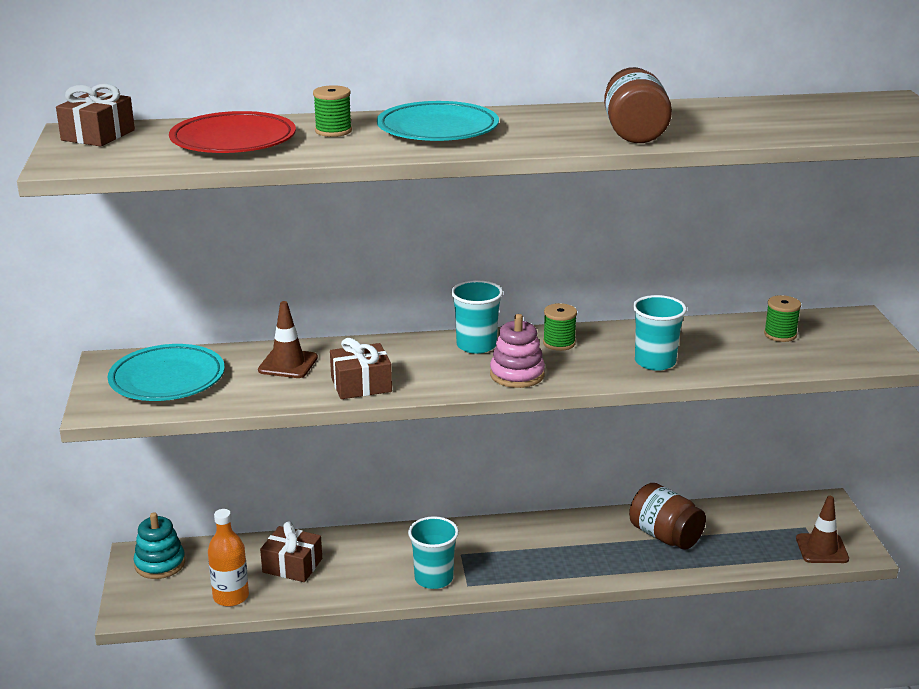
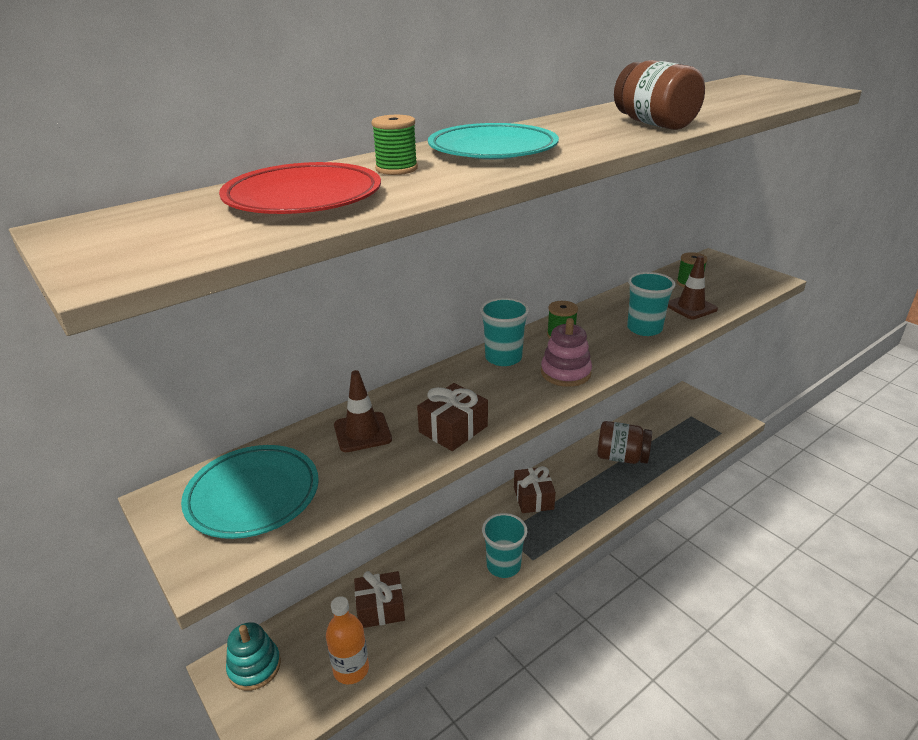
camera: 30 degrees left, 5 degrees up
brown gift [56,84,135,147] -> brown gift moved to [514,466,556,513]
brown traffic cone [796,496,849,563] -> brown traffic cone moved to [667,256,718,319]

